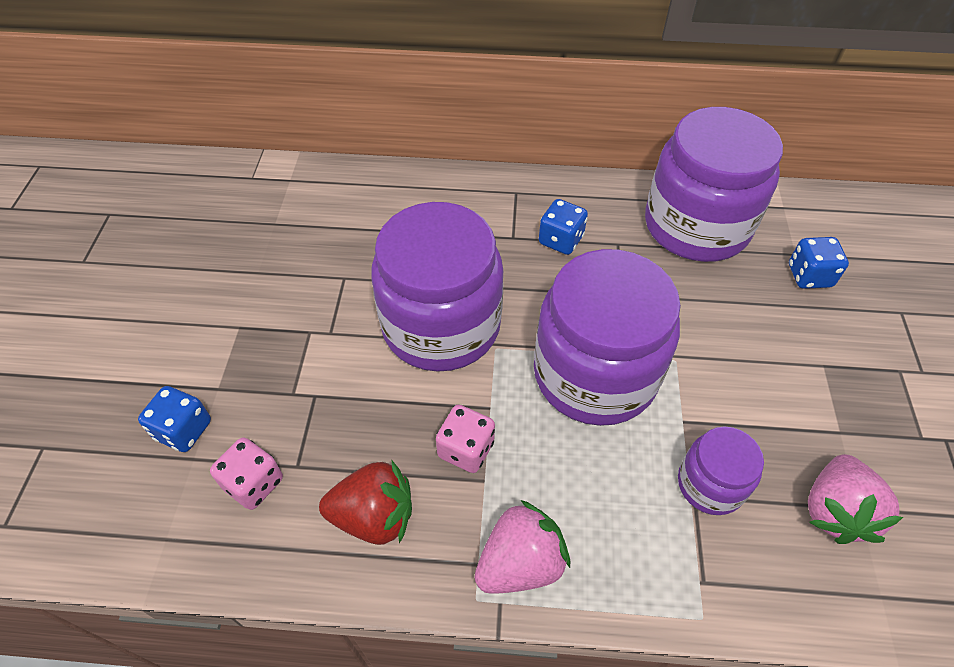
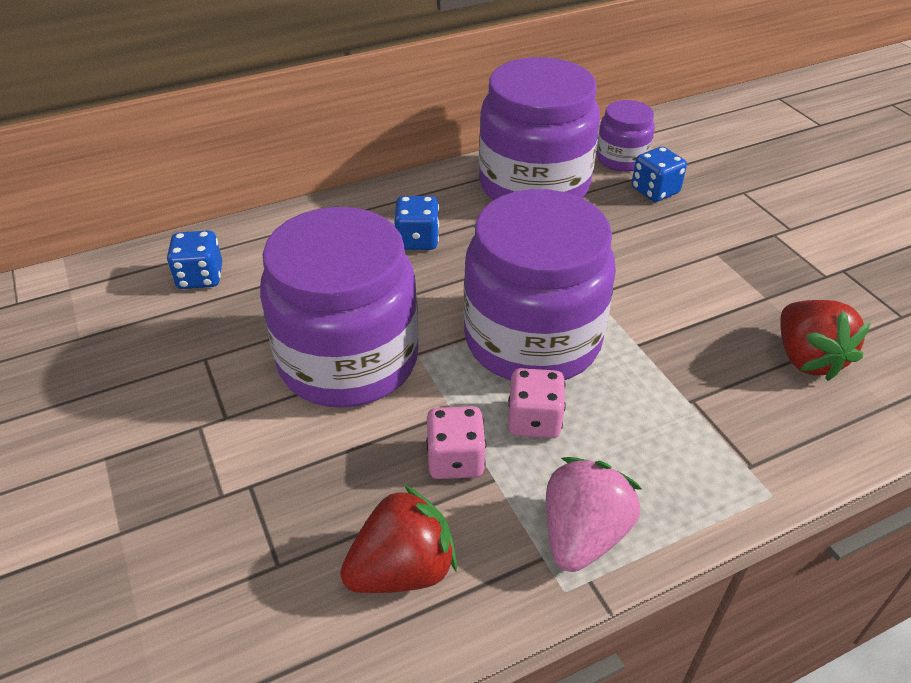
camera: 30 degrees left, 10 degrees down
blue dice [138,386,211,452] -> blue dice moved to [167,231,222,289]
pink dice [210,437,283,510] -> pink dice moved to [508,368,566,438]
purple jar [678,427,764,515] -> purple jar moved to [596,100,655,172]
pink strawberry [808,454,903,544] -> red strawberry [780,300,870,381]

